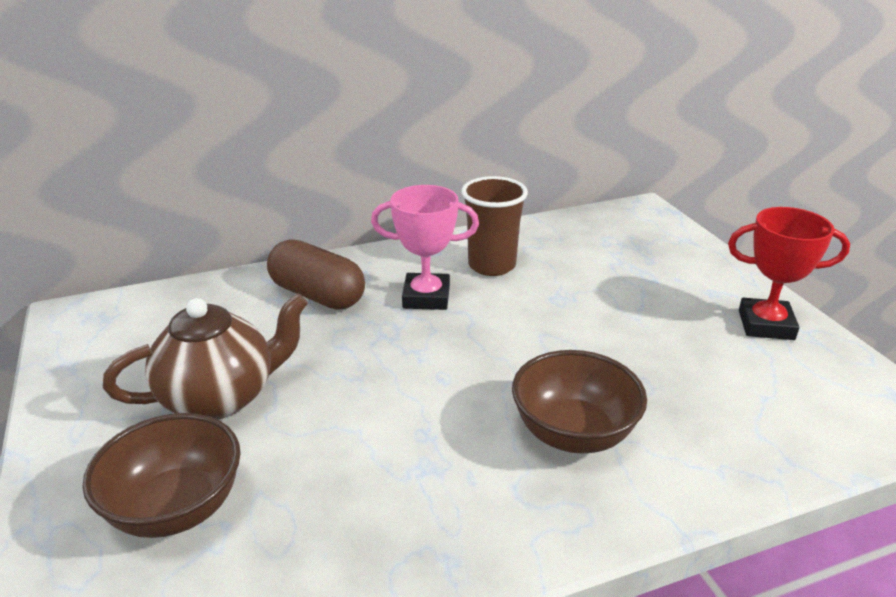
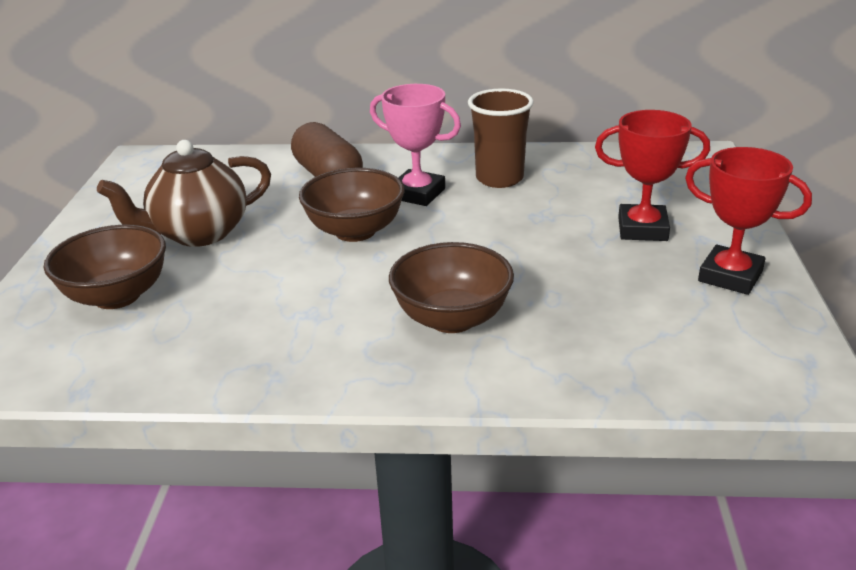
camera: 25 degrees right, 0 degrees up
brown teapot [103,293,308,420] -> brown teapot turned 150 degrees clockwise [97,140,271,247]
none -> brown bowl [299,168,405,242]
none -> red trophy [595,110,710,241]

